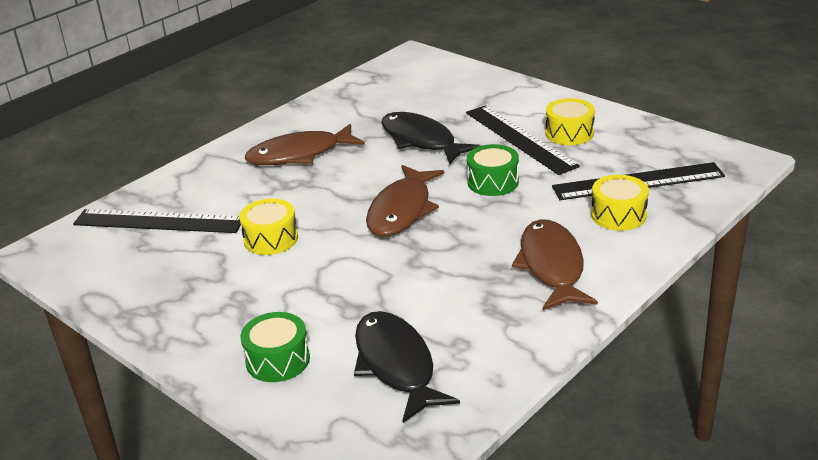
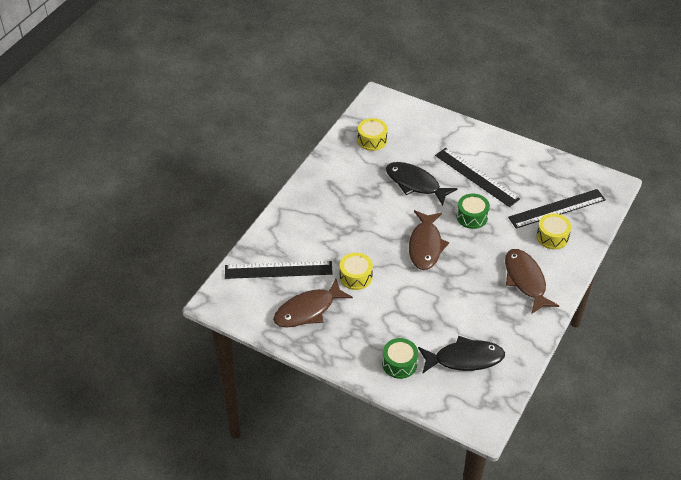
camera: 15 degrees left, 15 degrees up
brown fish [245,124,365,165] -> brown fish moved to [273,279,353,328]
black fish [354,311,460,423] -> black fish turned 120 degrees clockwise [418,336,505,374]
yellow drum [546,98,595,145] -> yellow drum moved to [358,118,388,151]

